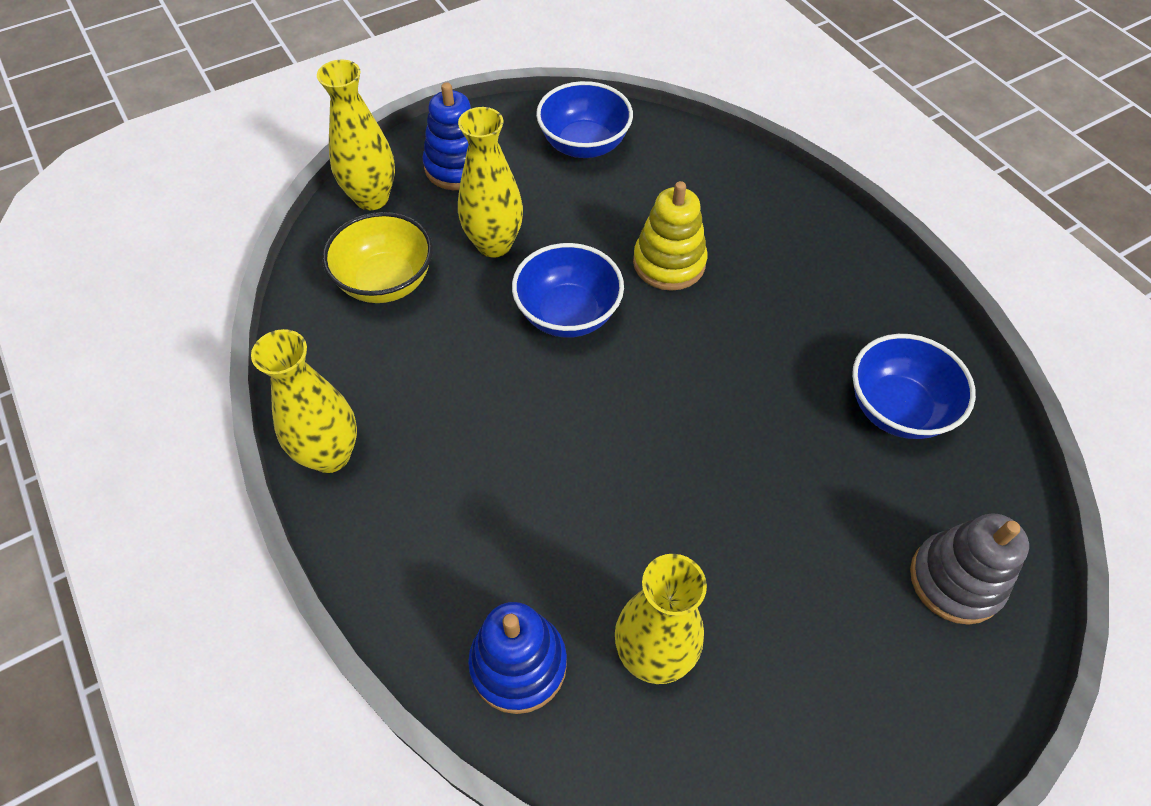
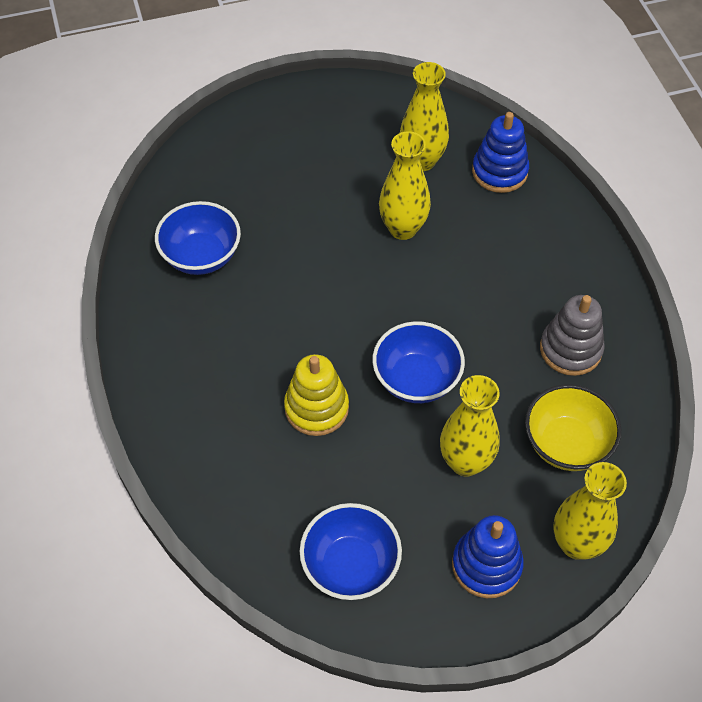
camera: 165 degrees left, 0 degrees up
yellow vase [251,329,357,473] -> yellow vase moved to [379,131,431,240]
grey stacking toy [910,513,1029,625] -> grey stacking toy moved to [540,295,605,376]

